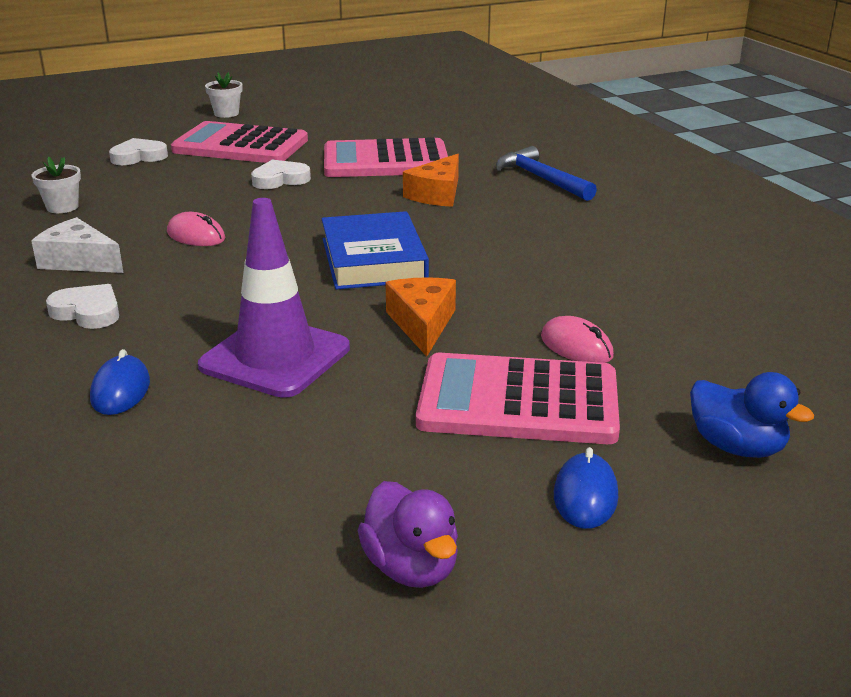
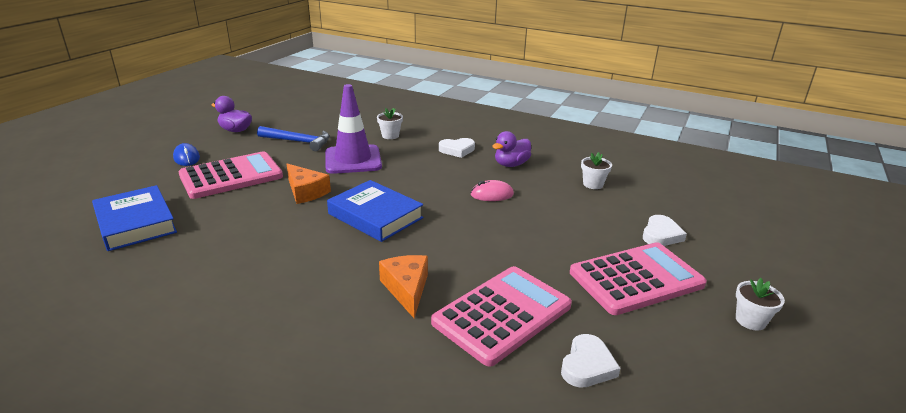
camera: 140 degrees right, 0 degrees up
white cheese [31,217,124,273] -> purple duck [492,131,531,167]
blue mouse [90,349,150,415] -> white flower pot [377,108,403,139]
white heart [251,160,311,189] -> white heart moved to [561,334,621,388]
blue hammer [496,146,597,201] -> blue hammer moved to [257,126,330,151]
pink mouse [541,316,614,363] -> none
blue duck [690,372,814,458] -> none
none -> blue book [92,185,177,251]

